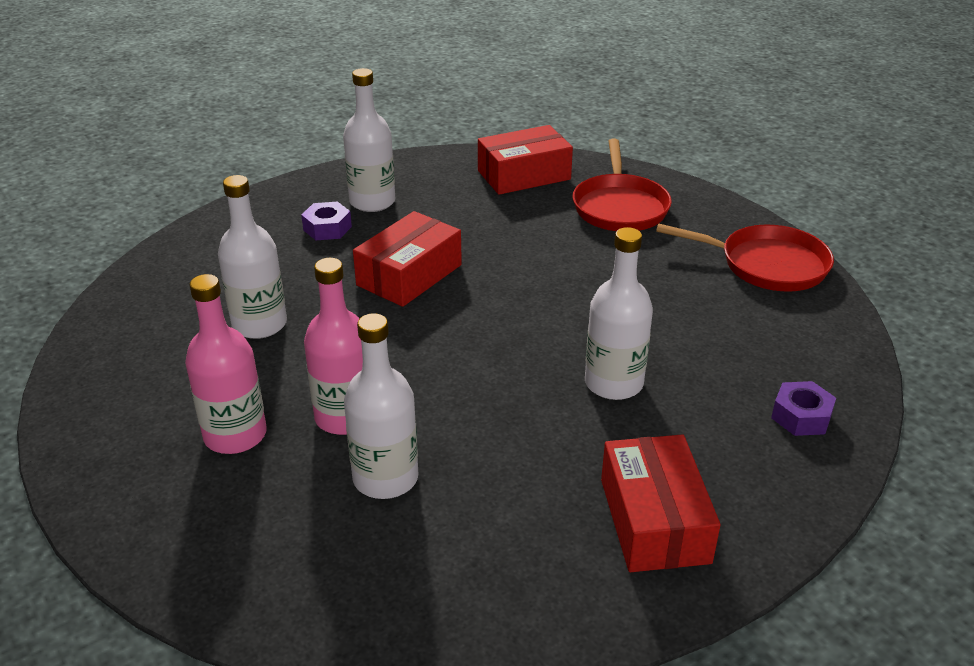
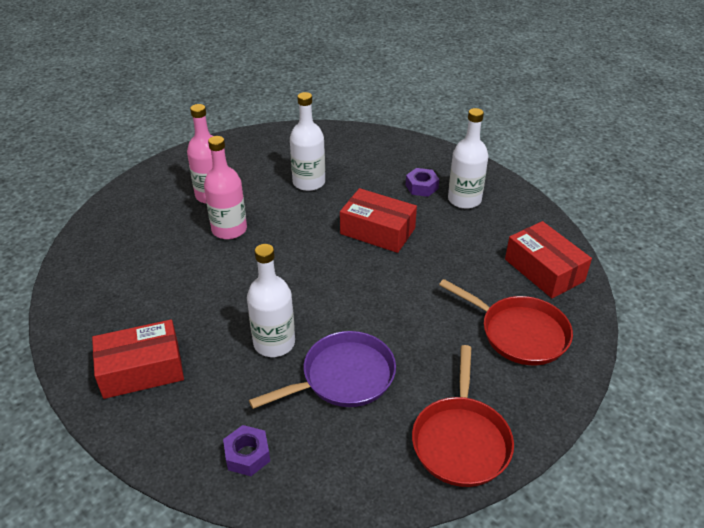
camera: 80 degrees right, 5 degrees up
white bottle [344,313,418,499] -> none
red pan [572,139,672,231] -> red pan turned 135 degrees counterclockwise [439,279,573,365]
none -> purple pan [249,331,396,409]

